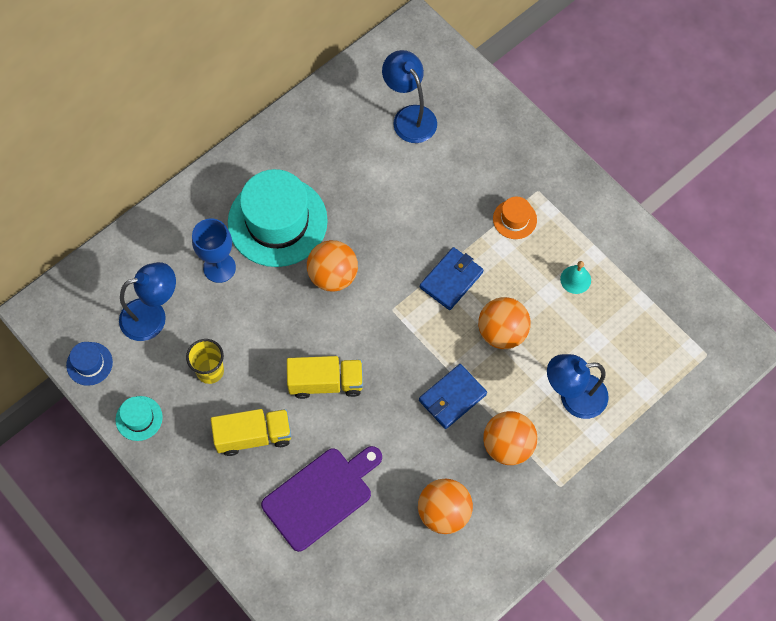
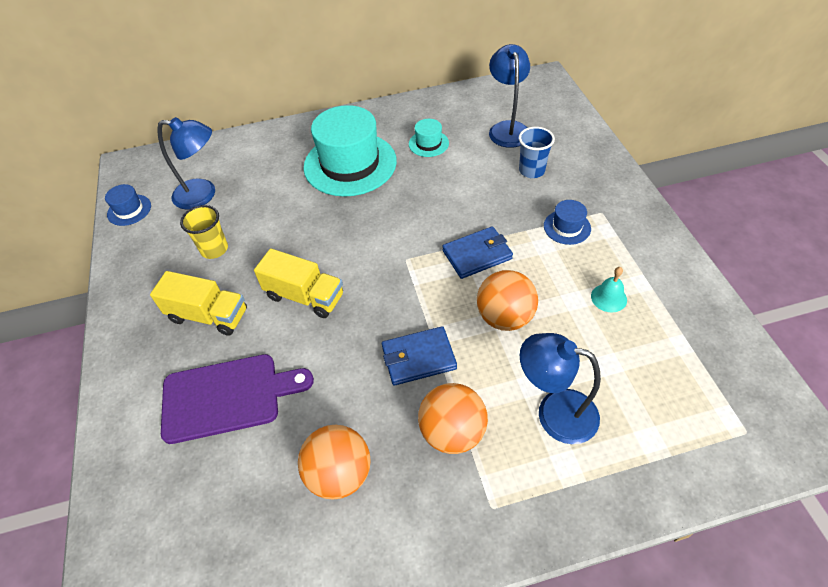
camera: 30 degrees right, 15 degrees down
turquoise hat [116,396,163,441] -> turquoise hat moved to [409,119,449,157]
blue goblet [192,218,236,283] -> none
orange ball [307,240,358,292] -> none
orange hat [493,197,537,239] -> blue hat [544,200,591,245]
none -> blue cup [519,127,555,178]

